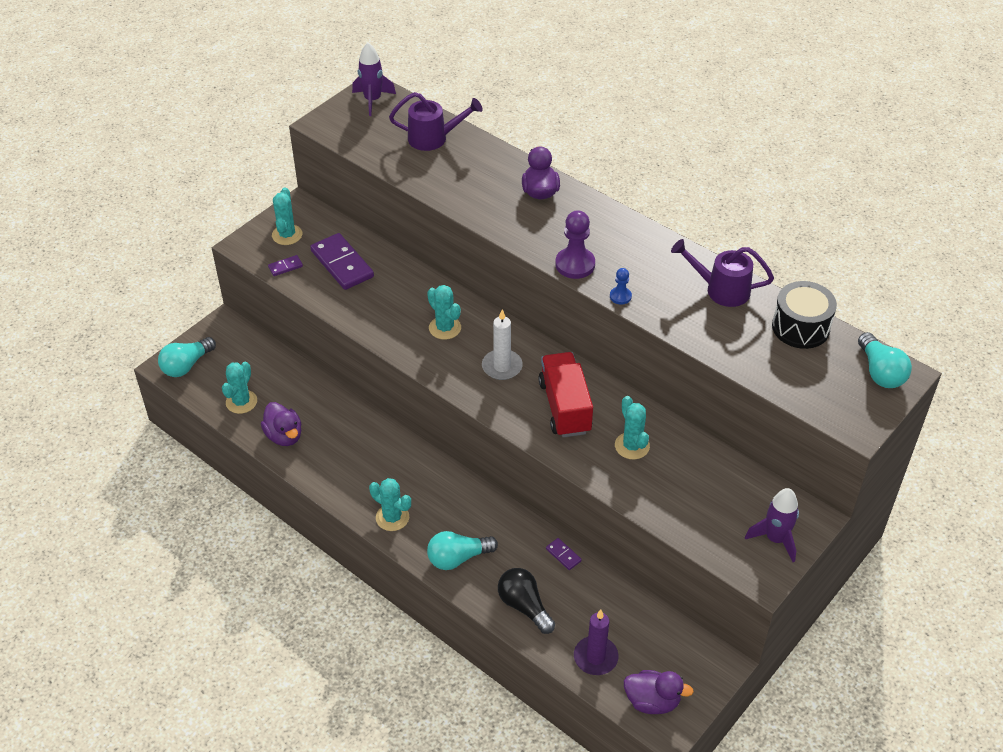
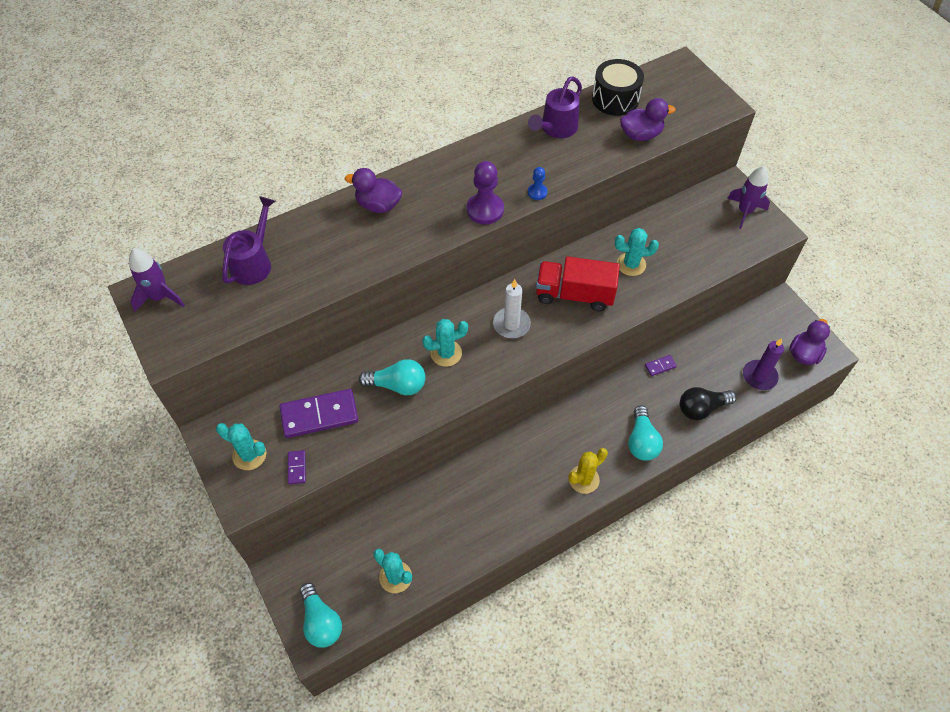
camera: 70 degrees left, 10 degrees up
purple duck [261,402,301,446] -> purple duck moved to [620,98,676,141]
turquoise cactus [369,478,411,531] -> yellow cactus [568,448,608,494]
turquoise light bulb [858,332,912,388] -> turquoise light bulb moved to [359,359,426,395]

